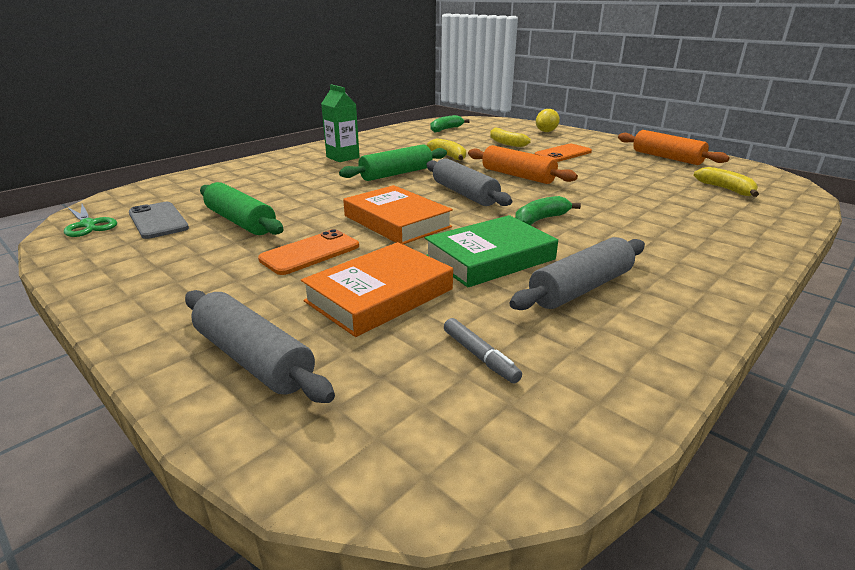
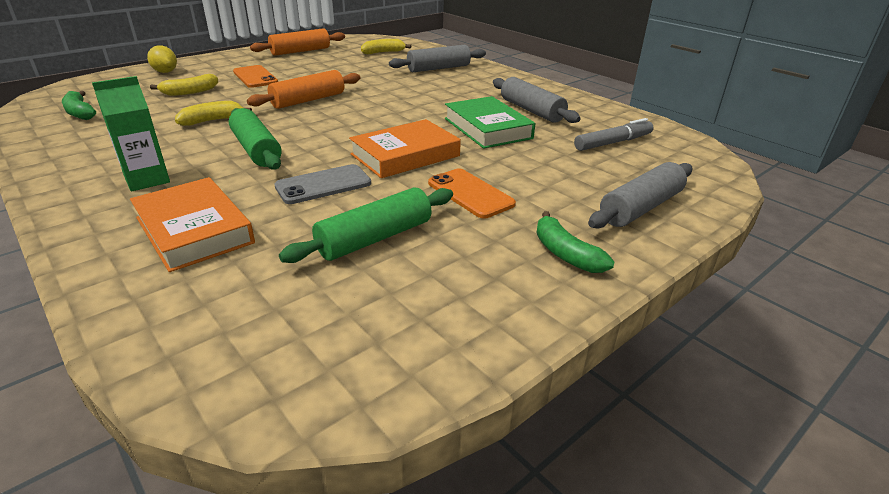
camera: 85 degrees left, 5 degrees up
green scissors [64,204,117,237] -> none
grey phone [129,202,189,239] -> grey phone moved to [275,164,371,204]
orange book [301,242,453,337] -> orange book moved to [130,177,255,272]
grey rolling pin [426,158,512,206] -> grey rolling pin moved to [389,45,486,72]
grey marker [444,318,522,384] -> grey marker [574,118,654,151], size x1.53
green banana [515,196,581,226] -> green banana moved to [536,211,614,273]

